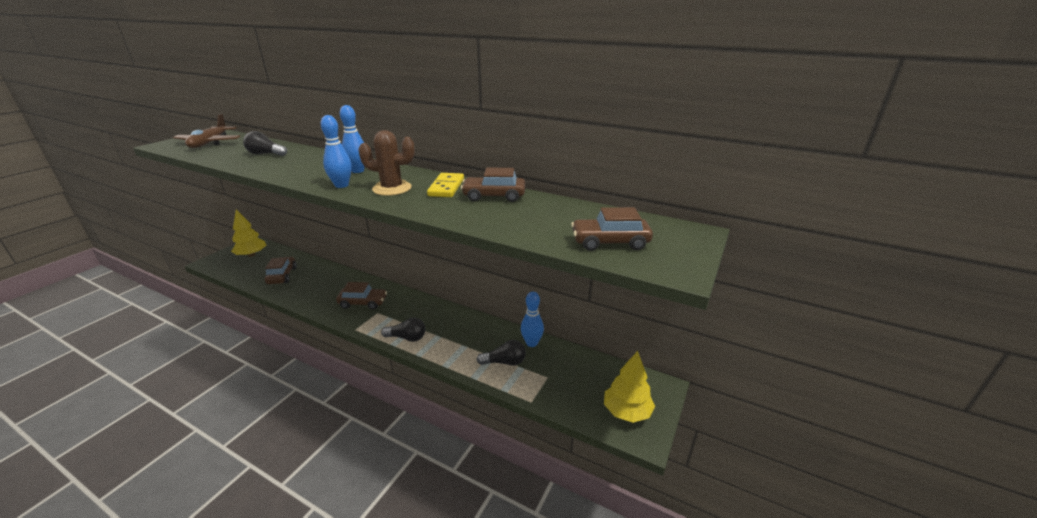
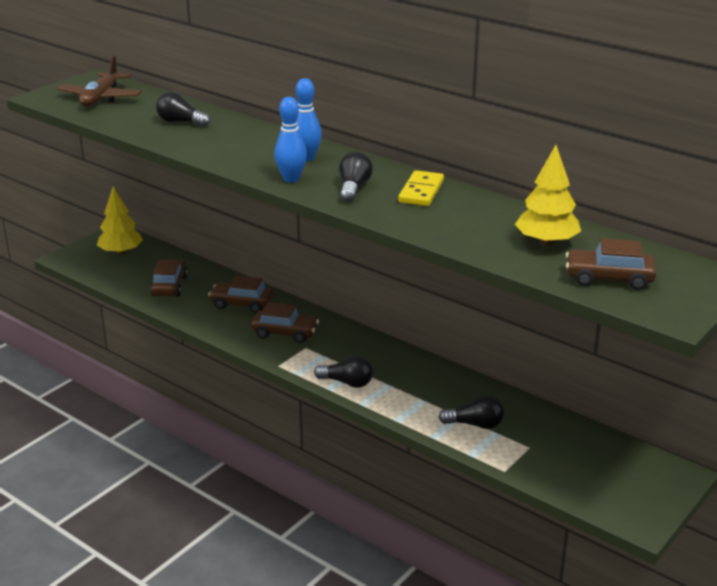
camera: 10 degrees right, 0 degrees up
brown cactus [358,130,415,196] -> black light bulb [339,152,373,202]
brown car [461,167,525,202] -> brown car moved to [208,276,274,313]
blue bowling pin [521,292,544,347] -> none
yellow tree [604,351,655,423] -> yellow tree moved to [515,145,581,246]

